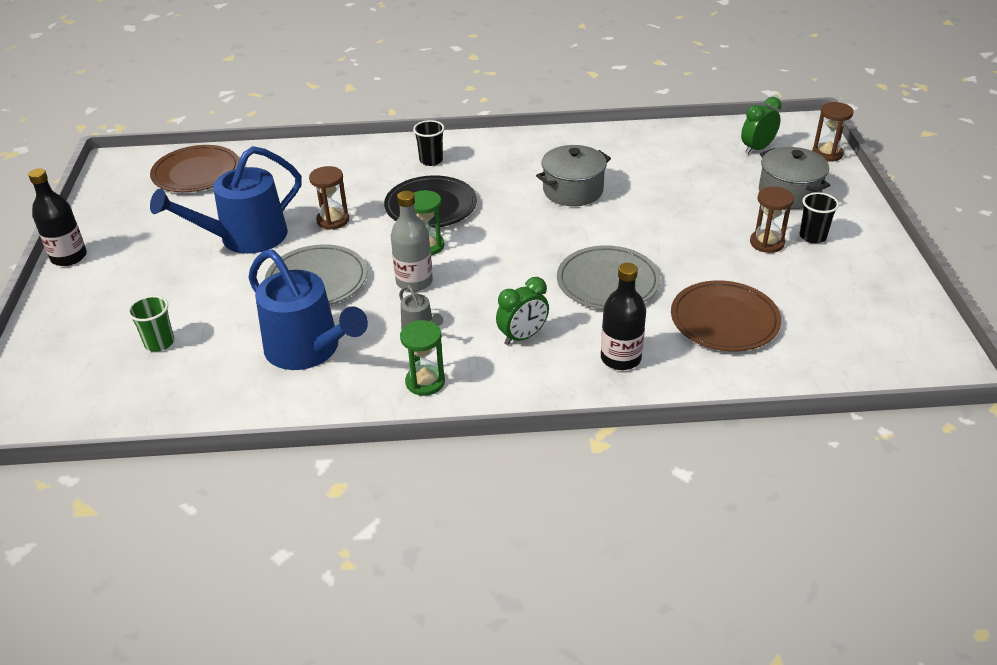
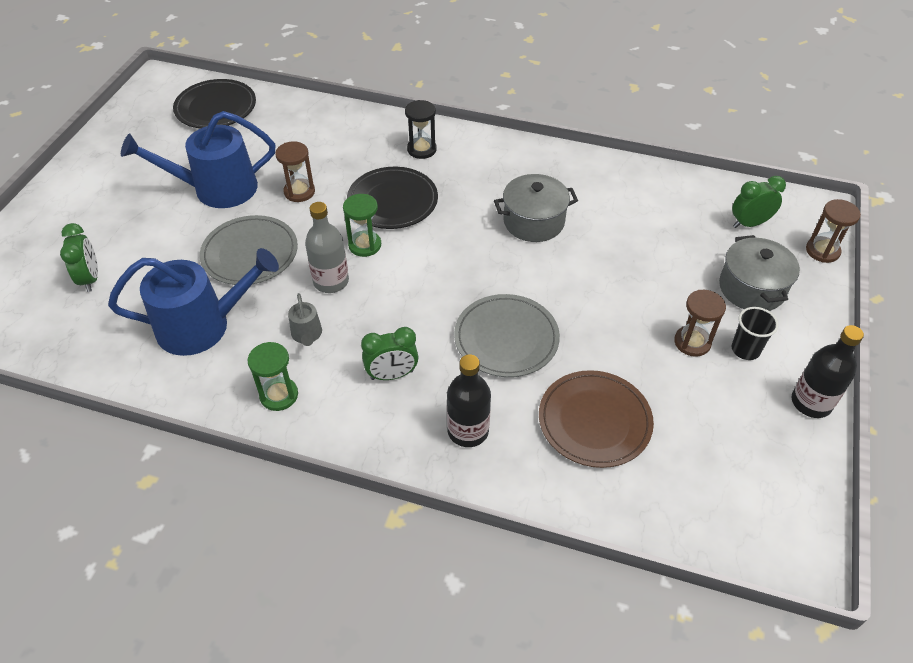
camera: 20 degrees right, 10 degrees up
black bottle [28,169,87,266] -> black bottle moved to [791,325,864,418]
green cup [128,295,174,352] -> green clock [60,223,98,292]
brown plate [150,145,239,192] -> black plate [173,79,256,129]
blue watering can [248,249,368,370] -> blue watering can turned 75 degrees counterclockwise [108,248,279,356]
black cup [413,120,444,166] -> black hourglass [405,100,437,159]

